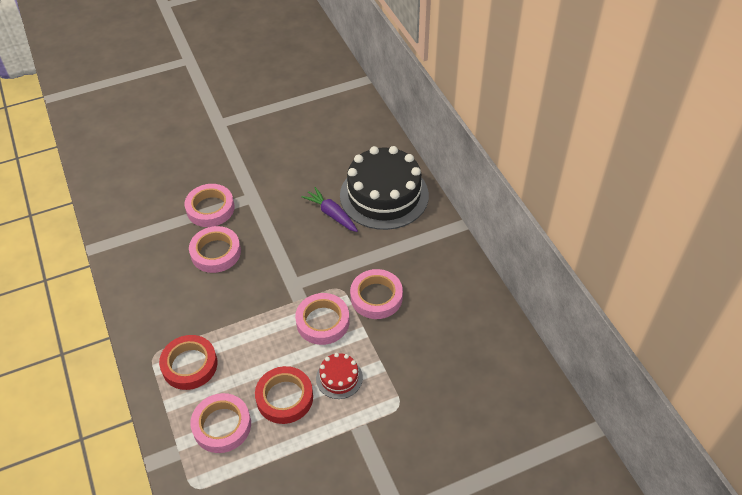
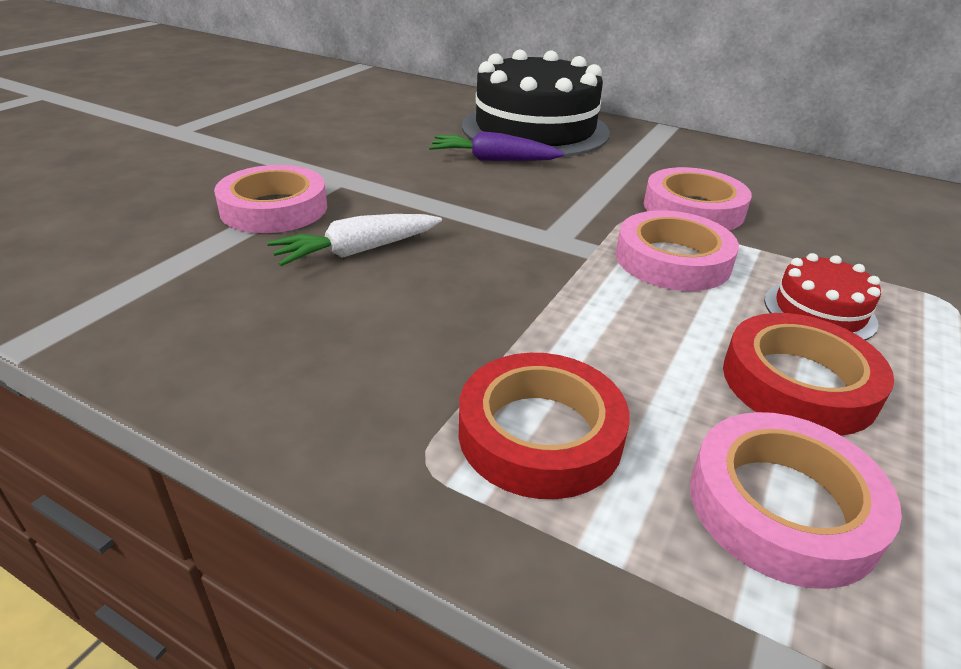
camera: 40 degrees left, 15 degrees down
pink tape [189,226,241,273] -> white carrot [267,214,442,266]

